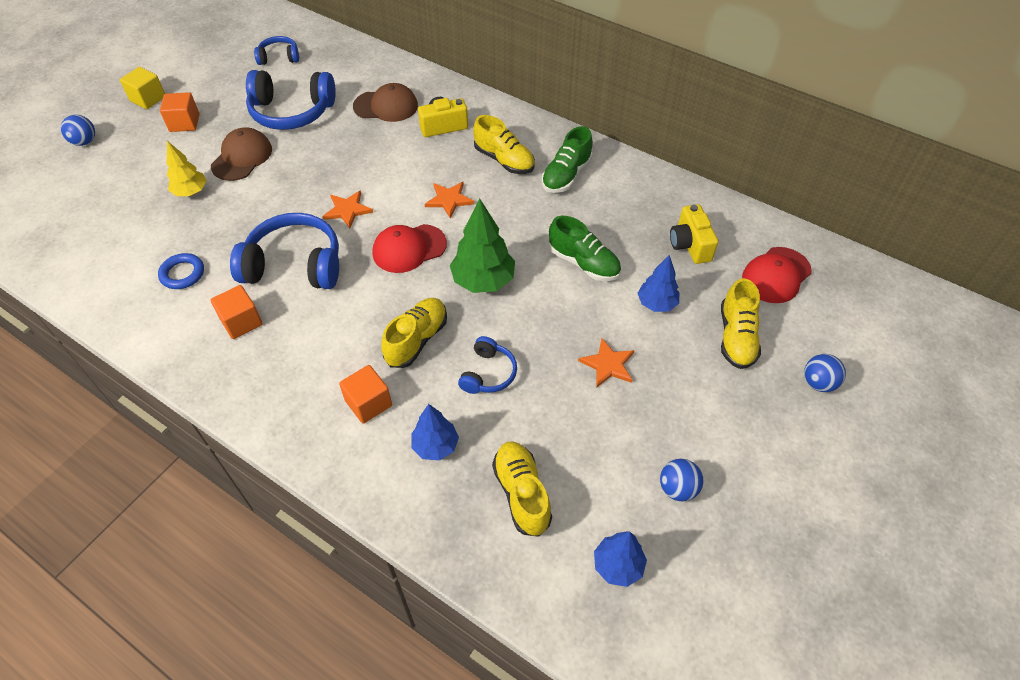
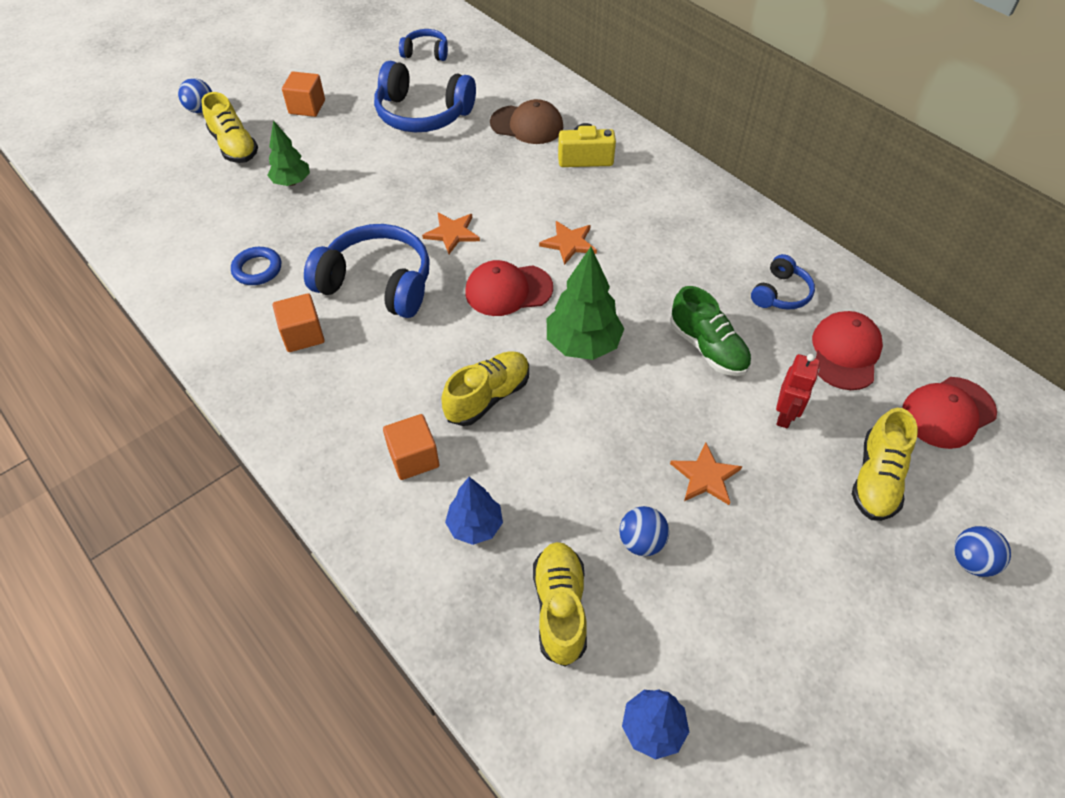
camera: 15 degrees right, 0 degrees up
yellow cube [120,67,165,109] -> none
yellow tree [166,141,207,196] -> green tree [267,120,310,186]
brown cap [211,127,272,181] -> none
blue headphones [458,336,517,394] -> blue headphones moved to [751,254,815,310]
yellow shoe [473,115,535,174] -> yellow shoe moved to [201,92,258,163]
green shoe [541,126,593,193] -> none
blue tree [638,255,680,312] -> red robot [776,354,820,428]
blue ball [660,459,703,502] -> blue ball moved to [619,506,669,556]
yellow camera [670,204,718,264] -> red cap [812,311,883,390]

